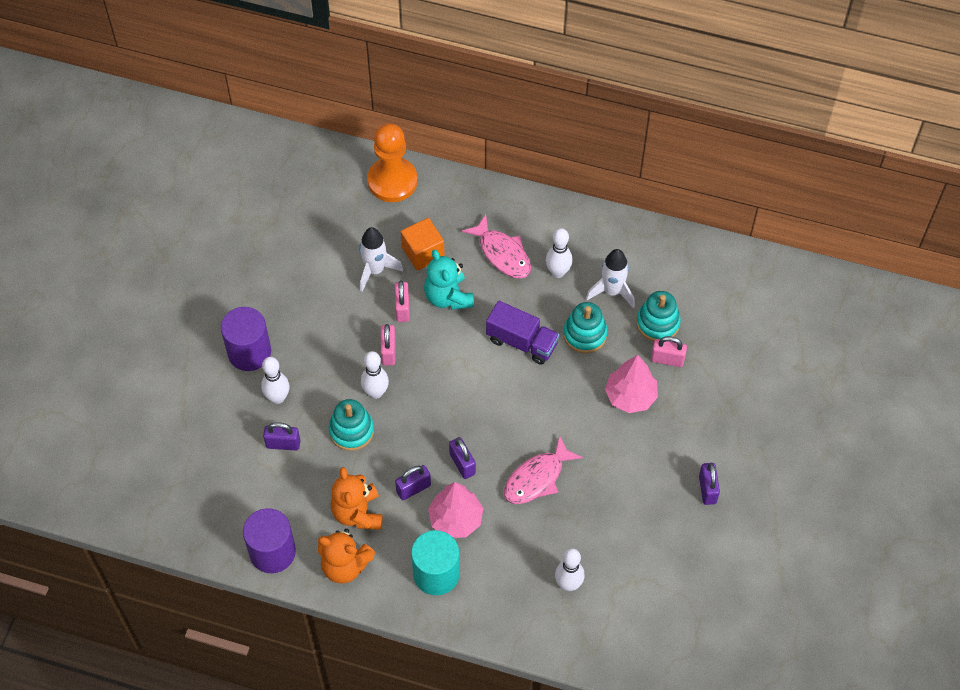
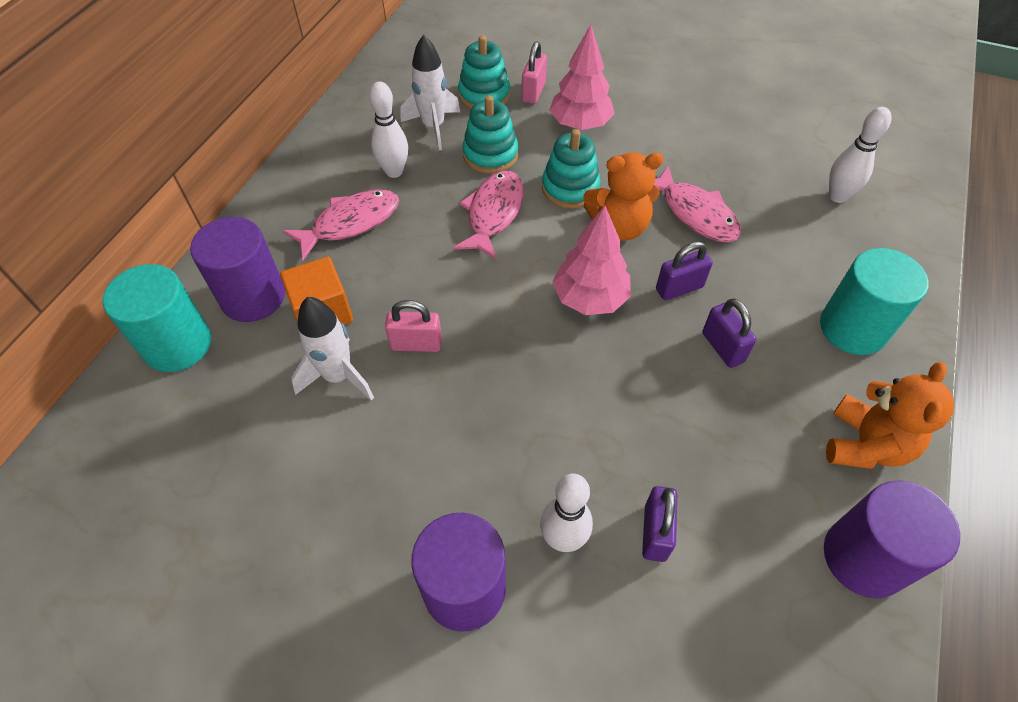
camera: 85 degrees left, 5 degrees down
turquoise stacking toy [329,399,374,451] -> turquoise stacking toy moved to [542,129,601,209]
orange teddy bear [331,467,383,530] -> orange teddy bear moved to [584,152,664,241]
white bowling pin [361,351,389,399] -> none
orange pawn [367,123,418,202] -> turquoise cylinder [103,264,211,372]
pink padlock [381,324,396,366] -> none
turquoise teddy bear [424,249,474,310] -> none
pink tree [428,482,483,538] -> pink tree moved to [552,206,631,315]
purple truck [486,301,559,365] -> pink fish [453,170,524,260]
purple padlock [699,463,720,505] -> none
none -> purple cylinder [190,217,285,322]

